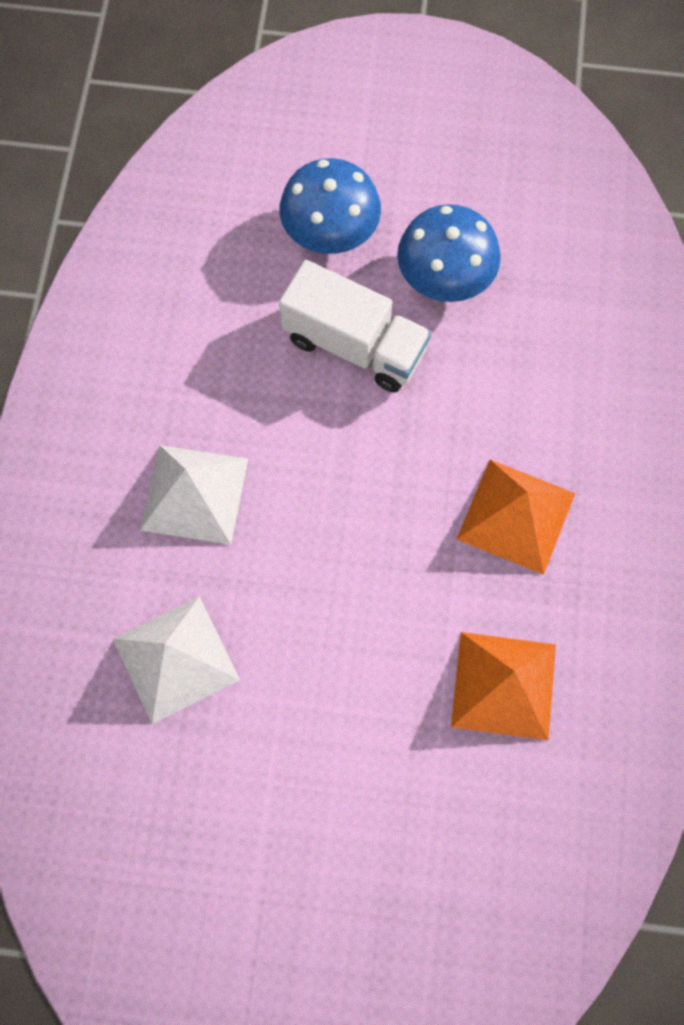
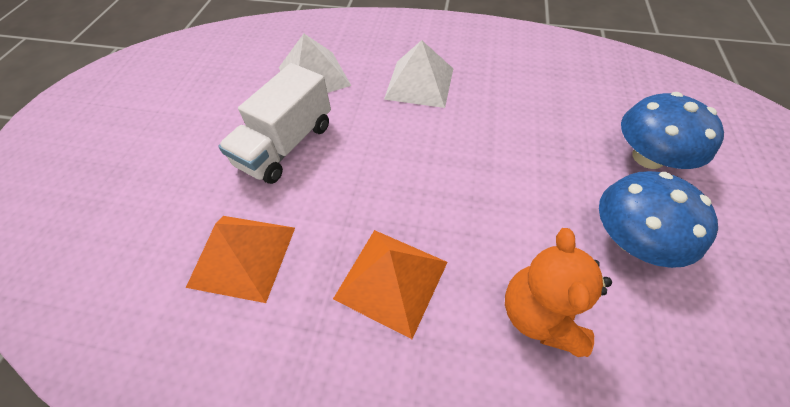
camera: 95 degrees right, 15 degrees down
white truck [279,260,431,393] -> white truck moved to [218,63,331,184]
none -> orange teddy bear [505,228,612,357]

